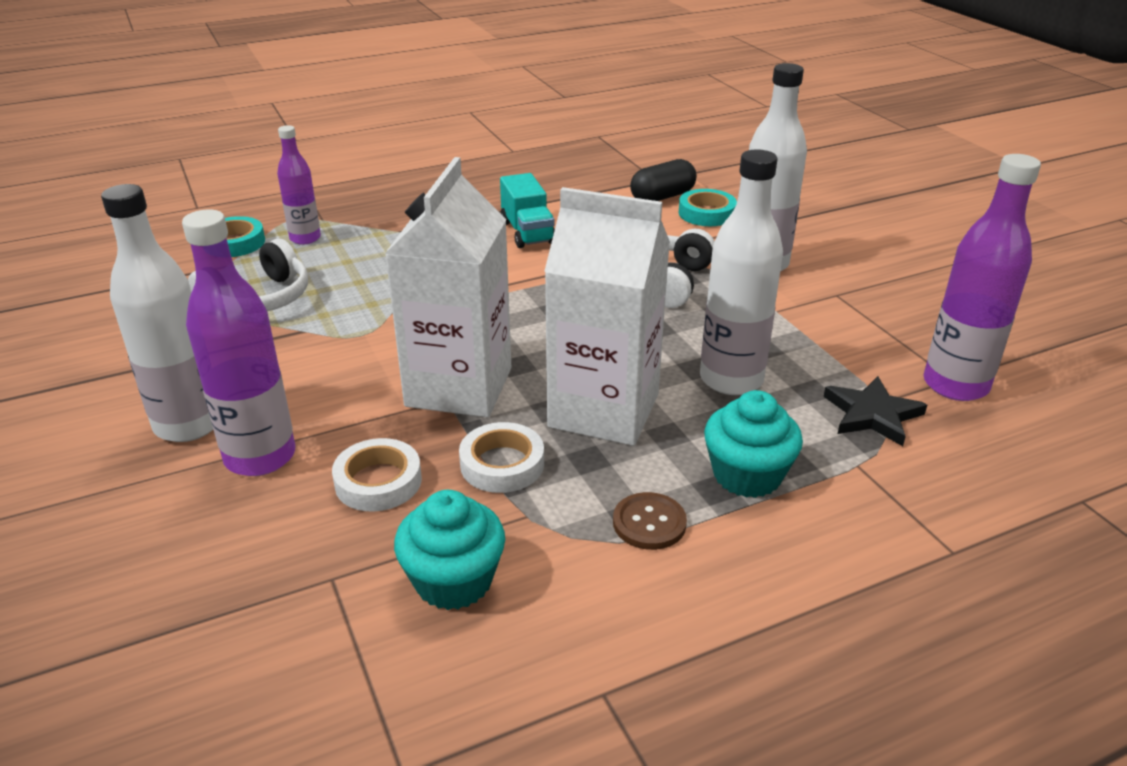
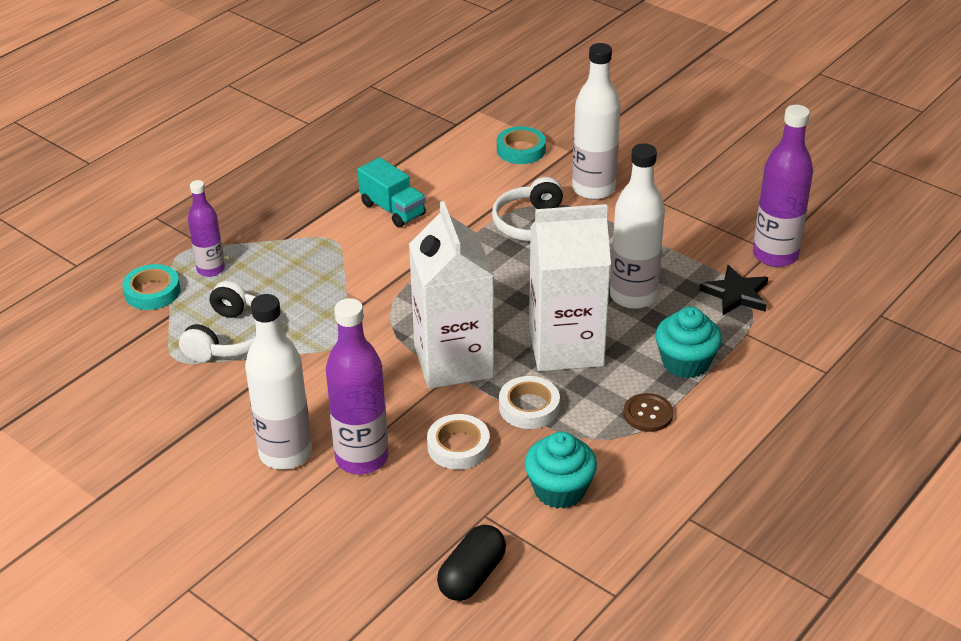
camera: 25 degrees left, 5 degrees up
black capsule [630,159,697,201] -> black capsule moved to [437,525,506,601]

